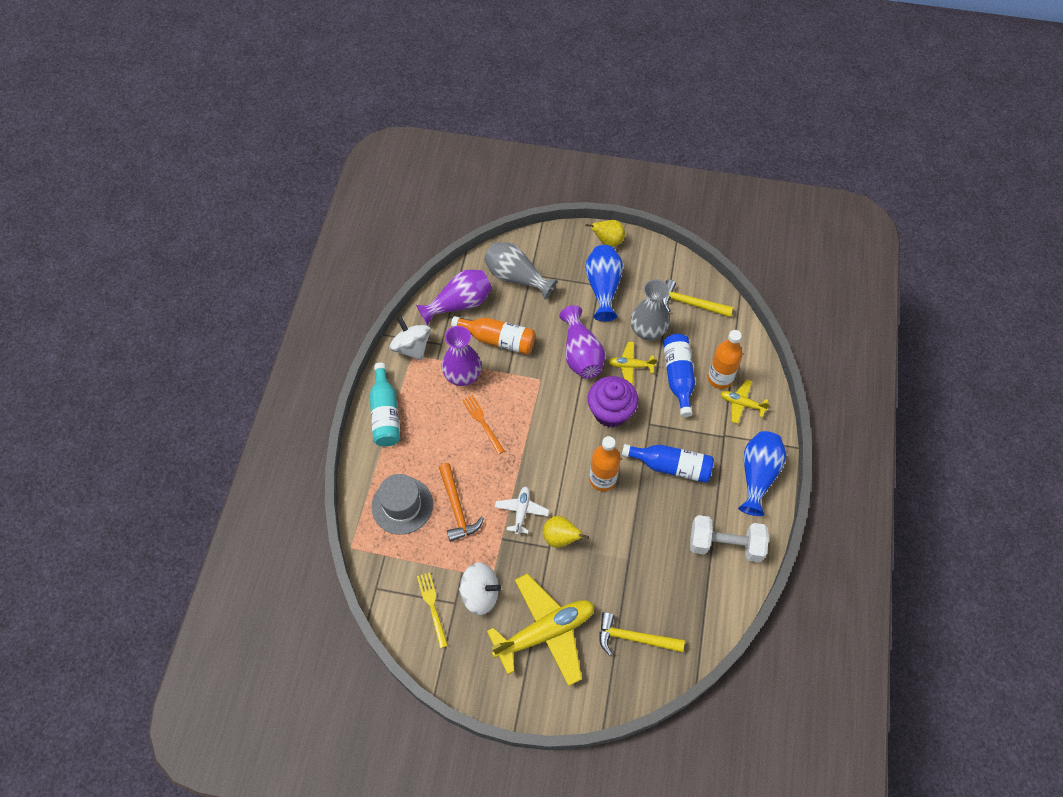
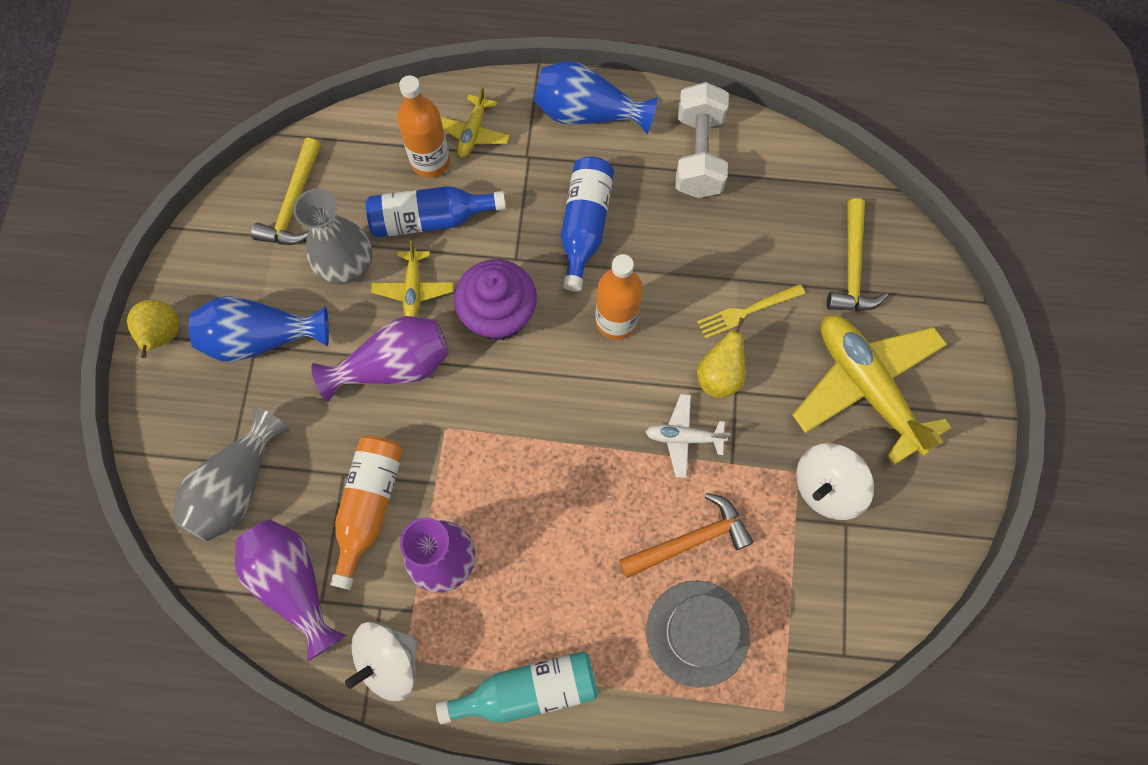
camera: 95 degrees left, 10 degrees up
yellow fork [417,572,448,648] -> yellow fork moved to [697,284,805,339]
white spinning top [459,562,501,615] -> white spinning top turned 135 degrees counterclockwise [796,443,874,520]
orange fork [462,395,504,455] -> none

